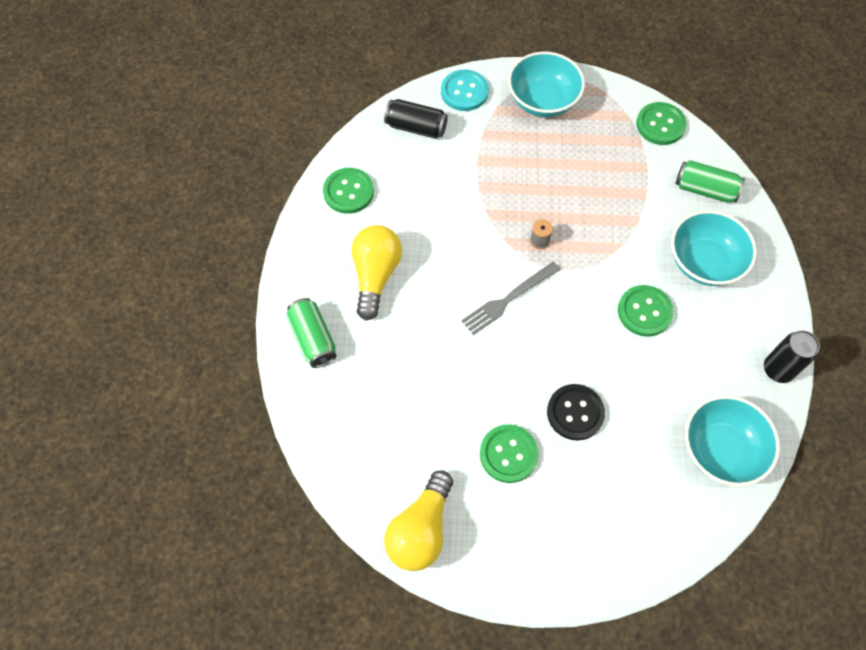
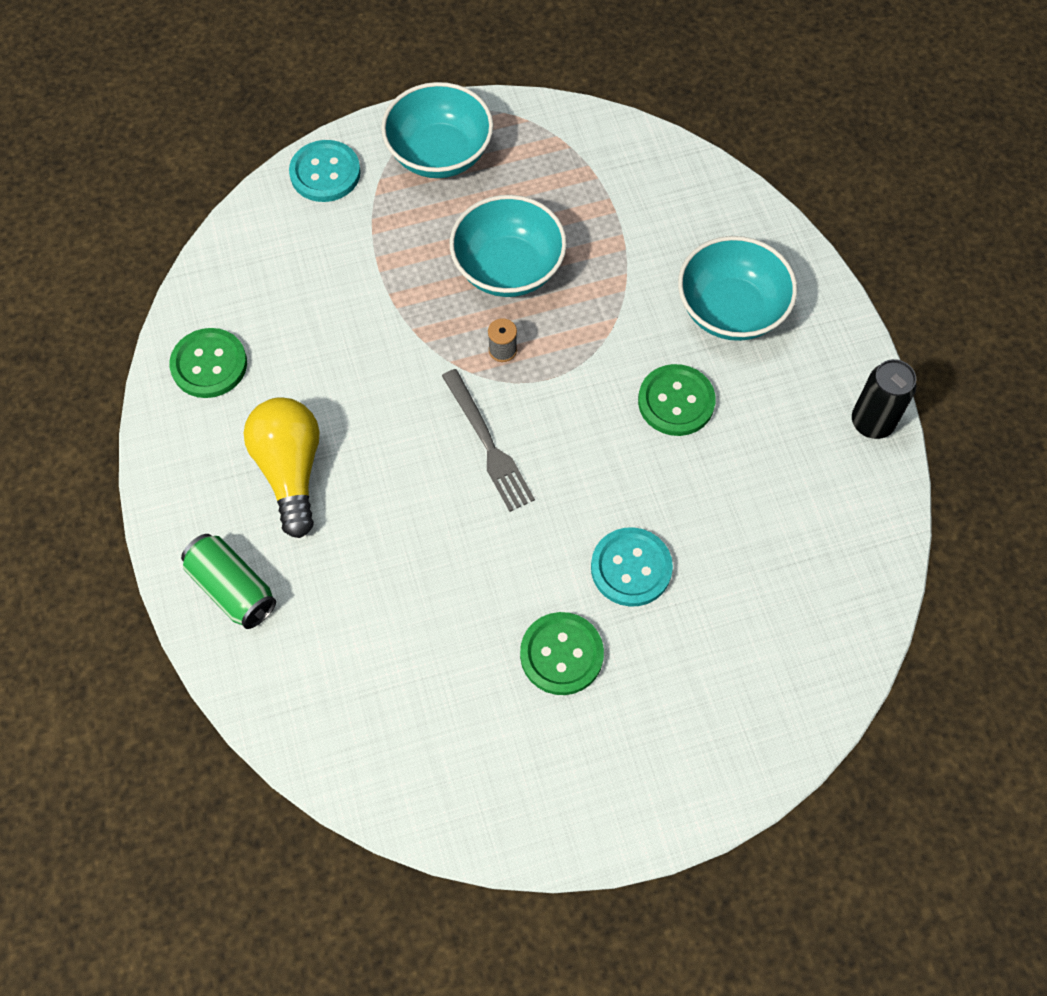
camera: 20 degrees left, 0 degrees up
black can [384,99,448,139] -> none
yellow light bulb [384,470,453,571] -> none
grey fork [461,262,560,335] -> grey fork turned 60 degrees counterclockwise [442,369,535,512]
black button [547,384,605,441] -> turquoise button [591,527,673,607]
green button [636,102,687,145] -> none
green can [676,160,745,203] -> none
turquoise bowl [685,395,780,487] -> turquoise bowl moved to [450,195,567,297]

